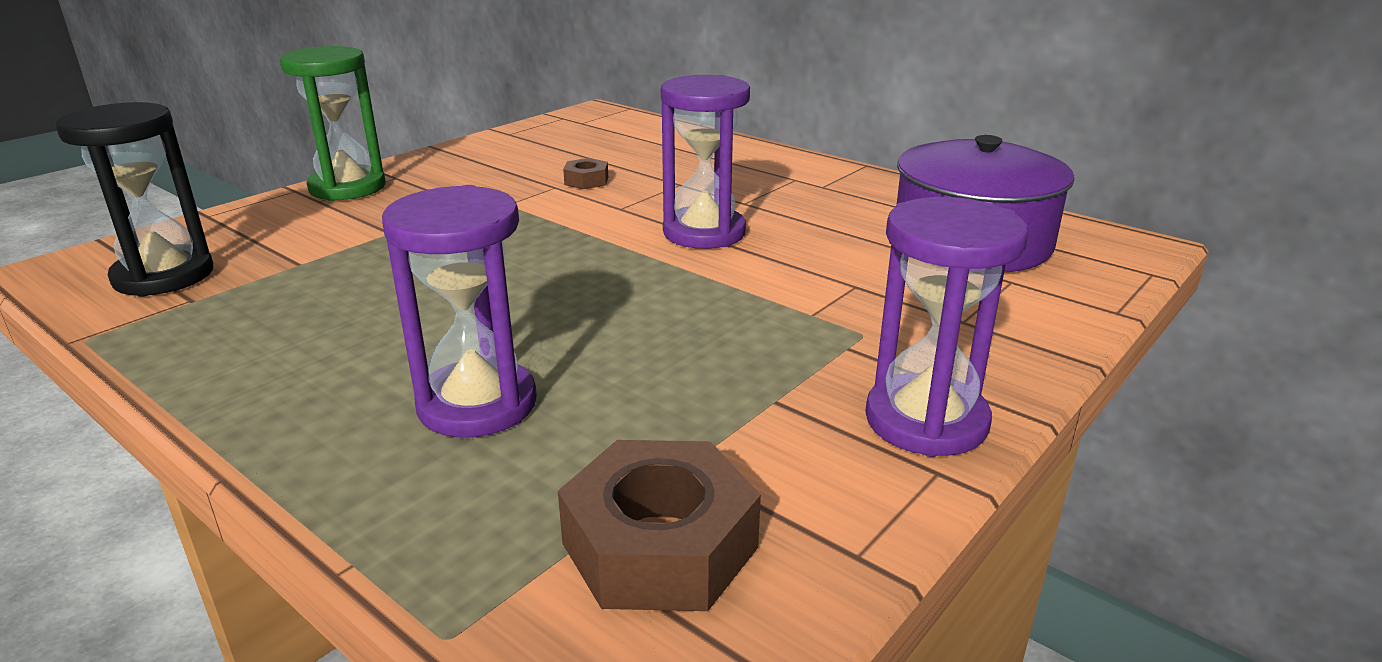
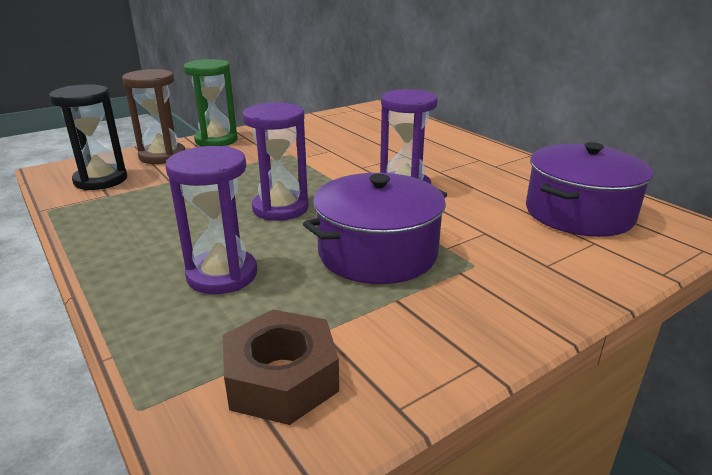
camera: 15 degrees right, 0 degrees up
brown nut [563,158,608,189] -> none
purple hourglass [865,197,1028,457] -> purple hourglass moved to [242,102,309,221]
none -> brown hourglass [122,69,185,164]
none -> purple pot [303,173,447,284]

